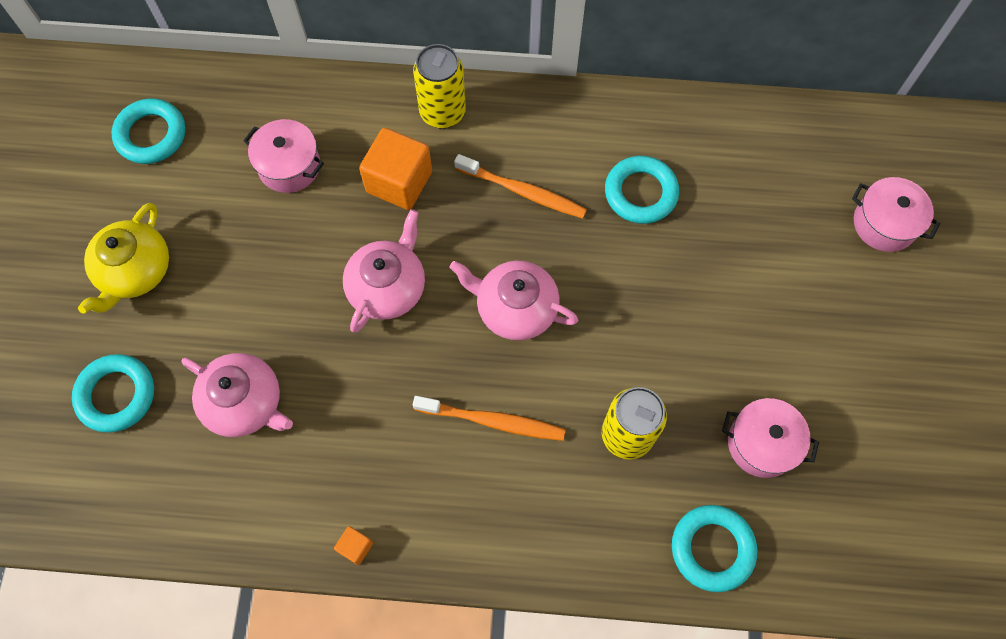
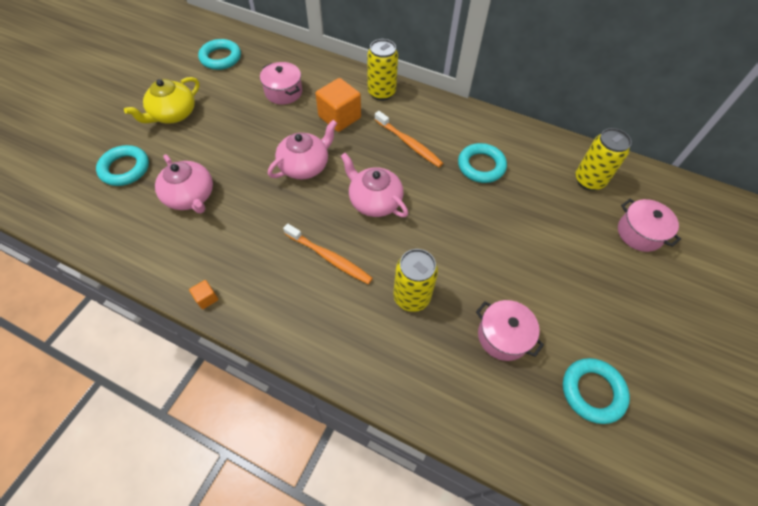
camera: 20 degrees right, 10 degrees down
turquoise ring [672,505,757,592] -> turquoise ring moved to [563,358,630,424]
none -> yellow can [575,128,632,191]

